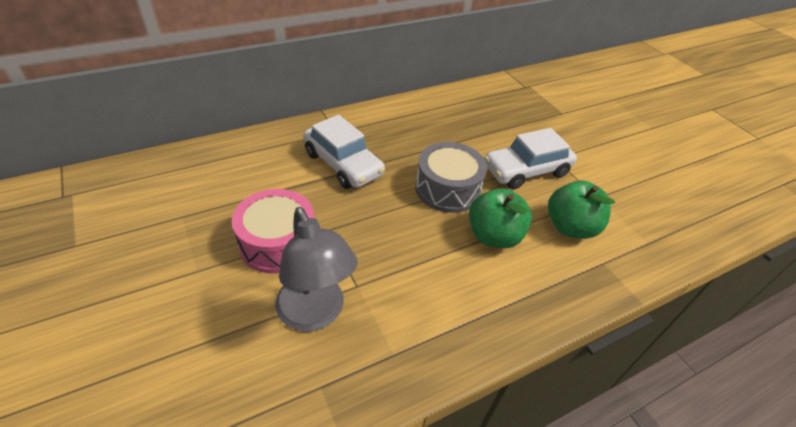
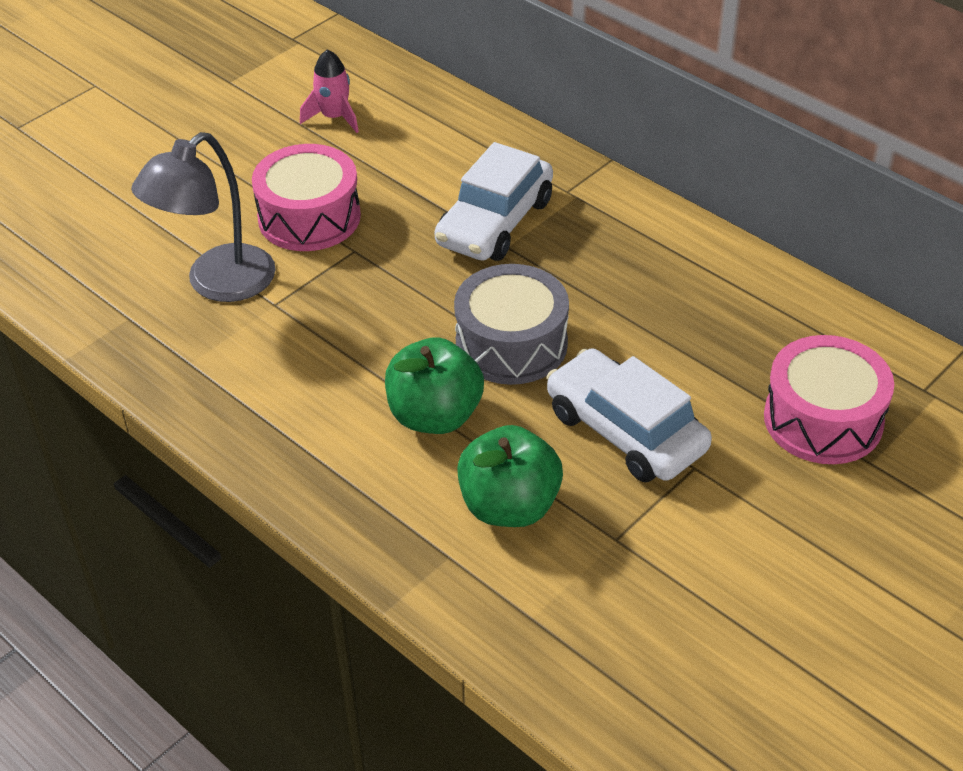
camera: 75 degrees right, 0 degrees up
none -> pink rocket [300,49,359,133]
none -> pink drum [764,335,894,464]

